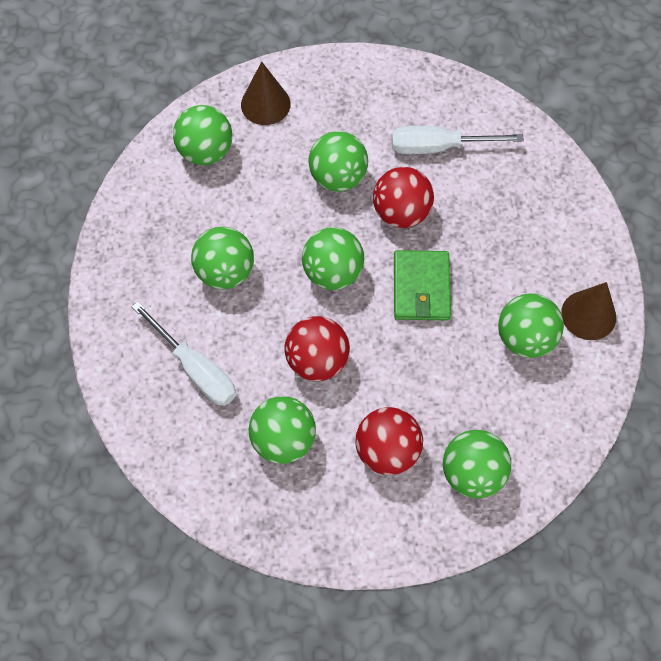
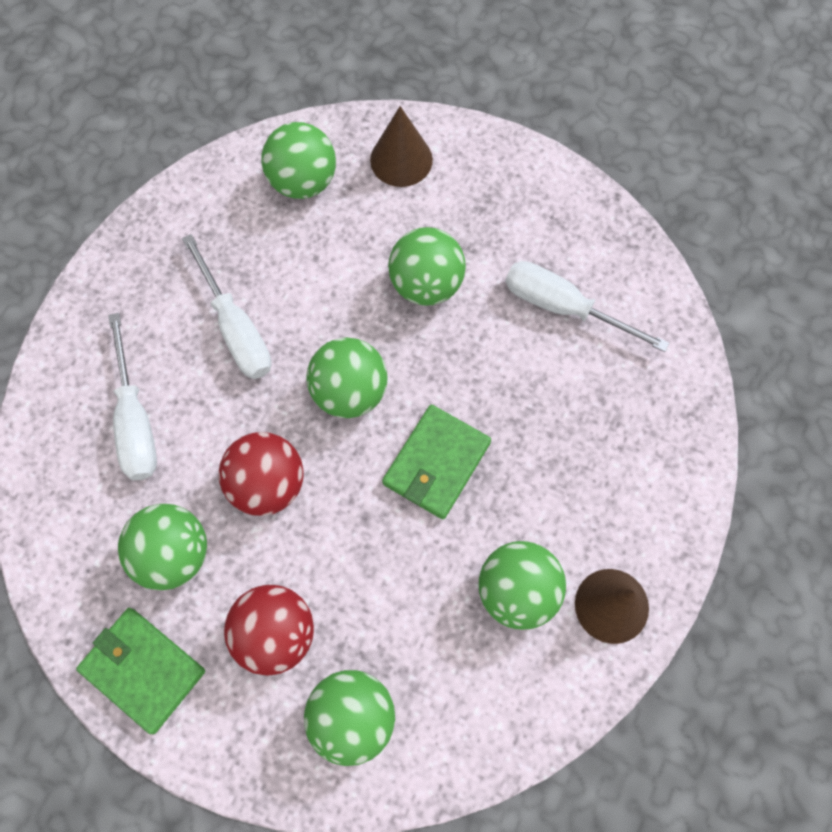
camera: 30 degrees right, 5 degrees up
green ball [191,227,254,289] -> white screwdriver [182,234,272,379]
red ball [373,167,434,228] -> none
none -> green wallet [76,608,205,734]

